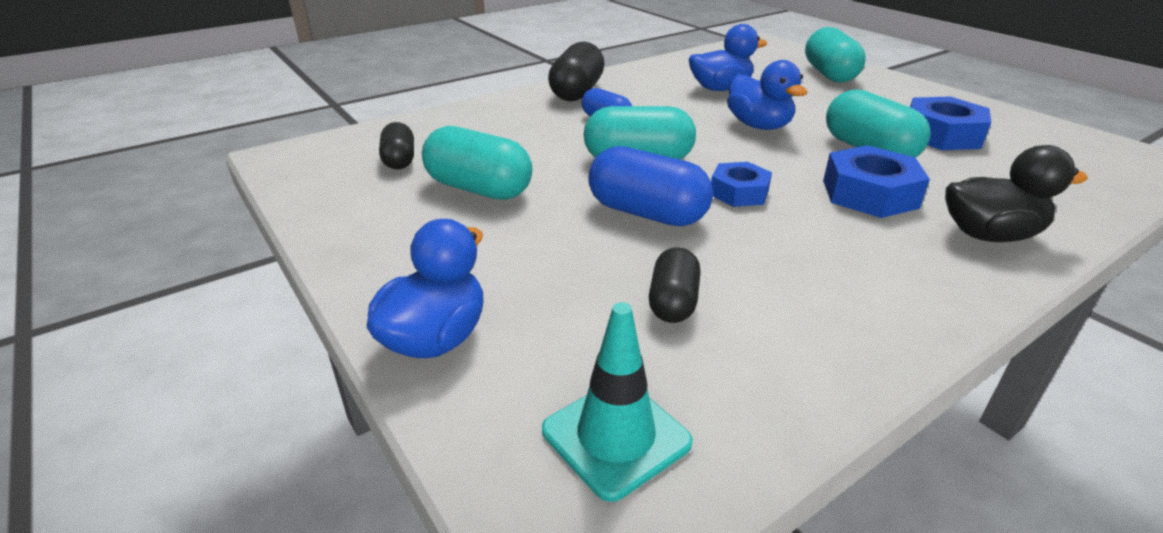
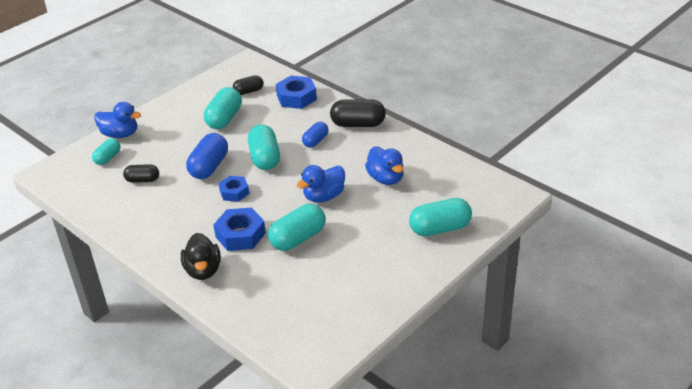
camera: 80 degrees right, 5 degrees up
turquoise traffic cone [542,302,693,502] -> none
blue nut [910,97,991,150] -> blue nut moved to [276,76,317,109]
none -> turquoise capsule [92,138,121,165]

